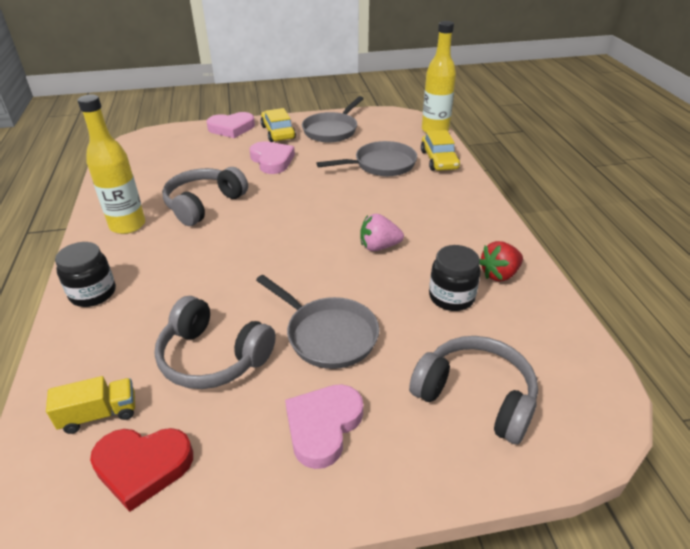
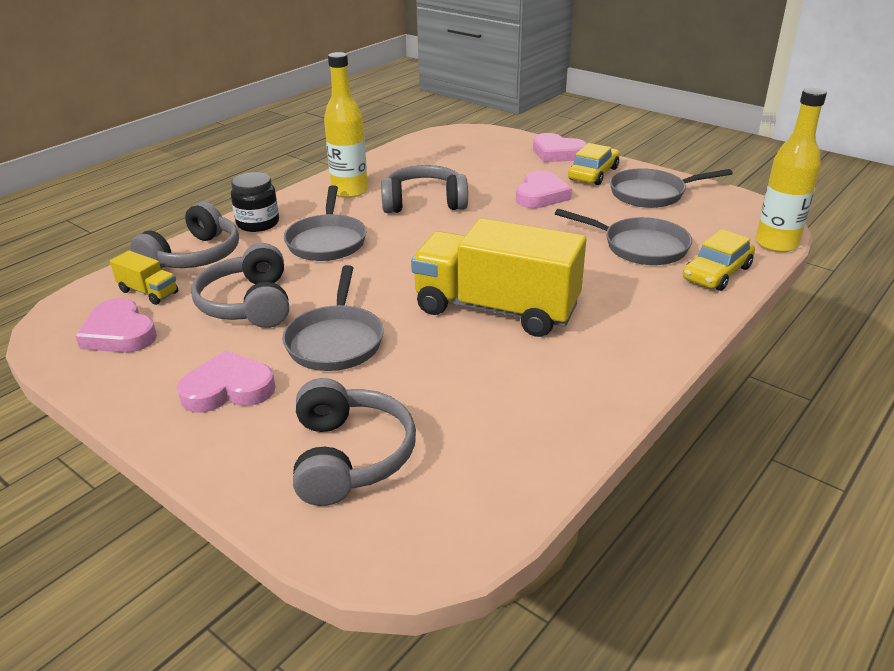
camera: 50 degrees right, 5 degrees down
red heart [90,428,193,512] -> pink heart [75,298,157,353]
pink strawberry [360,214,404,251] -> yellow truck [411,218,586,337]
black jar [429,245,481,311] -> none
red strawberry [479,241,523,282] -> none
none -> grey headphones [130,202,239,269]
none -> grey pan [284,185,366,261]

